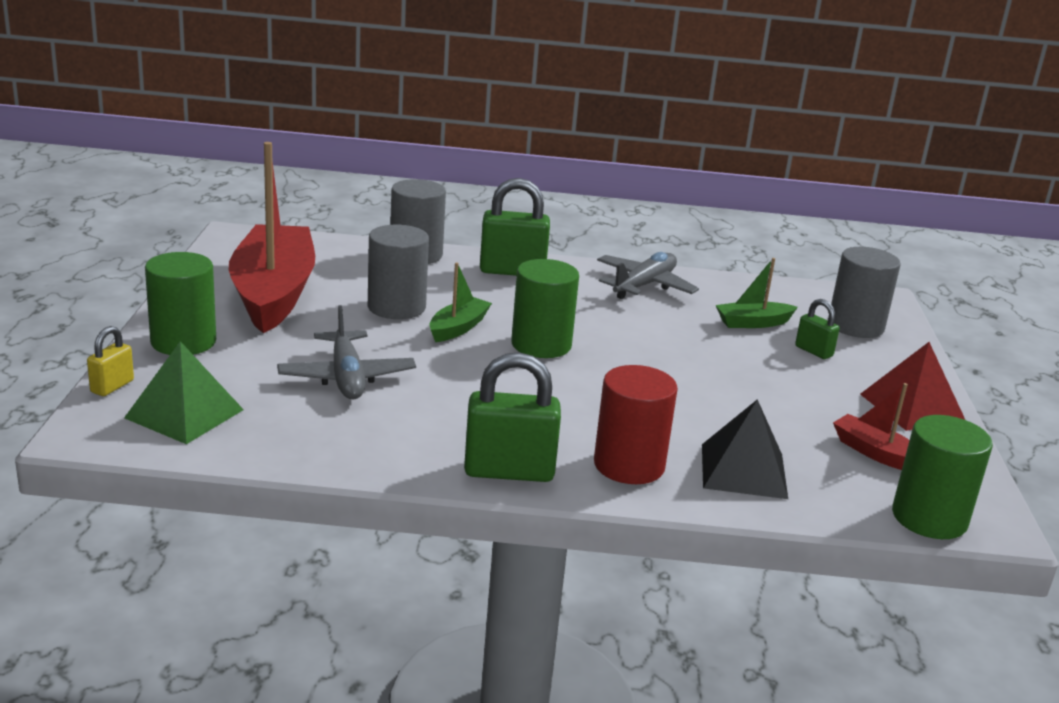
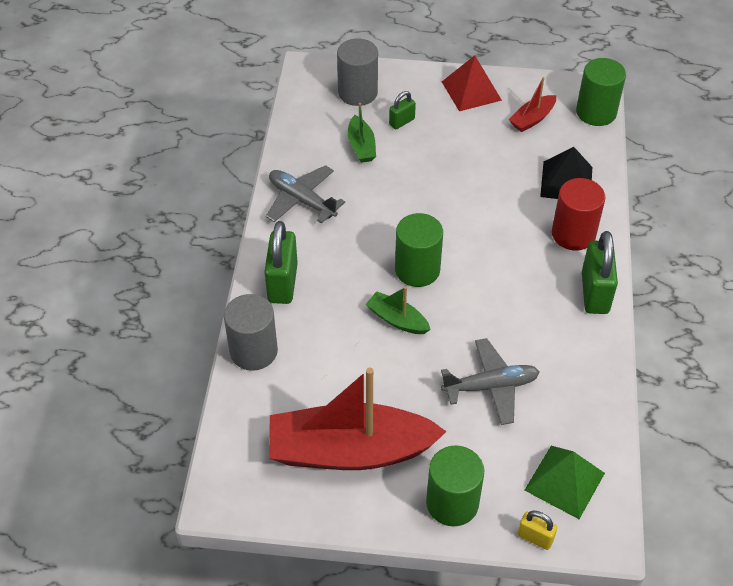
camera: 85 degrees left, 25 degrees up
grey cylinder [368,224,429,319] -> none

